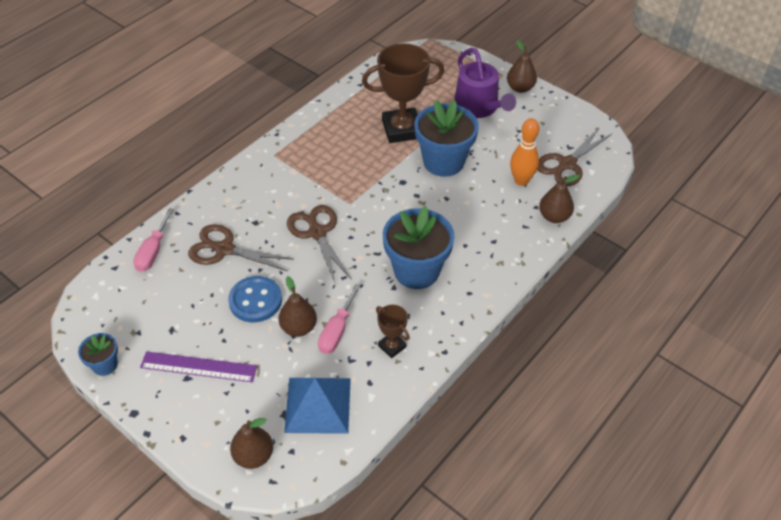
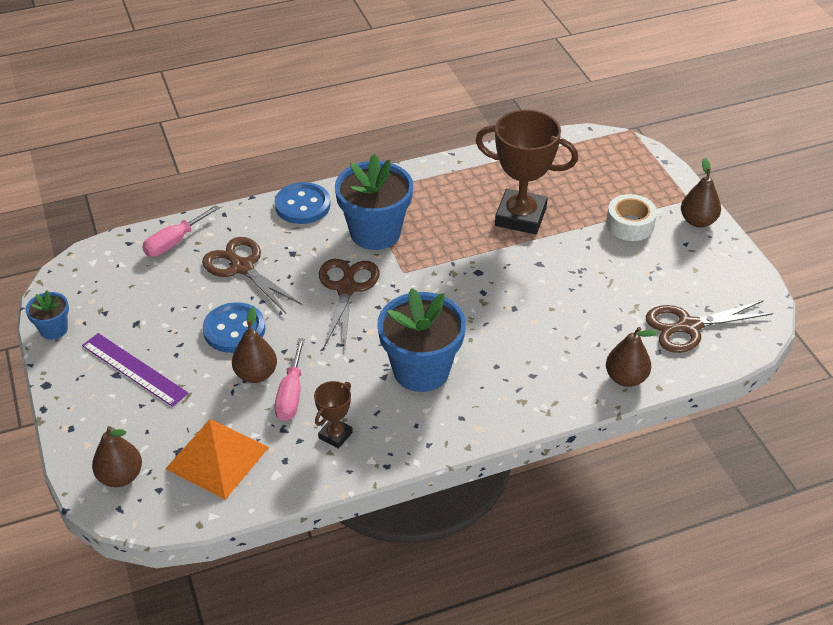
camera: 30 degrees right, 5 degrees down
blue pyramid [284,378,351,434] -> orange pyramid [166,419,269,500]
pink screwdriver [318,284,361,354] -> pink screwdriver turned 45 degrees counterclockwise [274,338,305,421]
brown trophy [376,305,410,358] -> brown trophy turned 45 degrees clockwise [314,381,353,449]
blue flower pot [414,100,479,177] -> blue flower pot moved to [335,154,413,250]
purple watering can [454,48,516,118] -> white tape [606,194,657,241]
orange bowling pin [510,118,539,186] -> none
none -> blue button [275,182,331,224]

